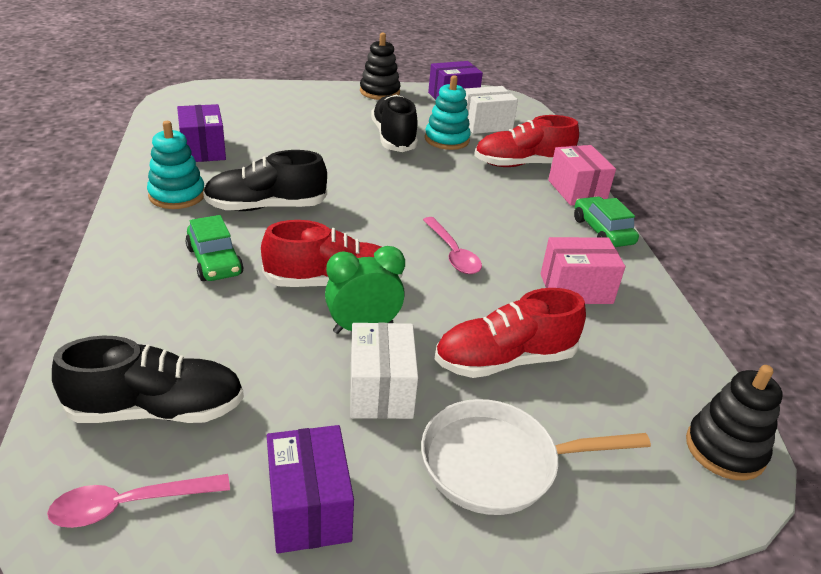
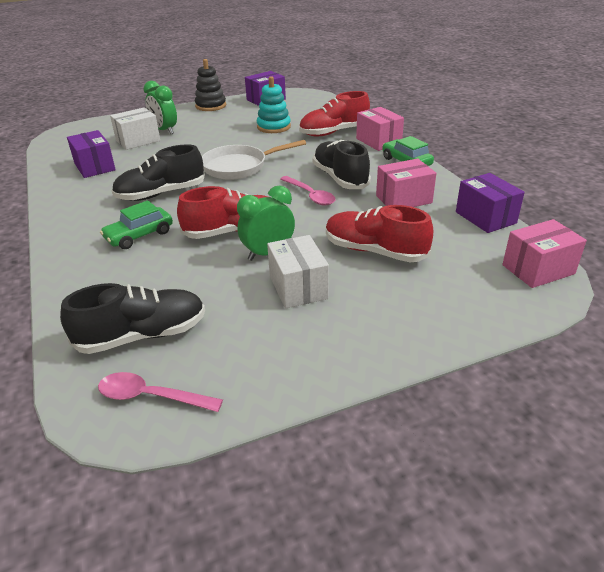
camera: 10 degrees left, 0 degrees up
pink spoon [47,474,230,528] -> pink spoon turned 45 degrees clockwise [98,372,223,412]
turquoise stacking toy [147,121,205,209] -> none
green car [185,215,244,281] -> green car turned 90 degrees clockwise [100,200,173,249]
purple box [267,425,354,553] -> purple box moved to [456,173,525,233]
black shoe [371,95,418,152] -> black shoe moved to [313,140,371,189]
white pan [421,399,651,515] -> white pan moved to [202,140,306,180]
red shoe [434,288,586,378] -> red shoe turned 60 degrees clockwise [326,205,433,262]
white box [465,86,518,134] -> white box moved to [110,107,160,150]
black stacking toy [686,365,783,481] -> pink box [502,219,587,288]
none -> green clock [144,81,177,134]

